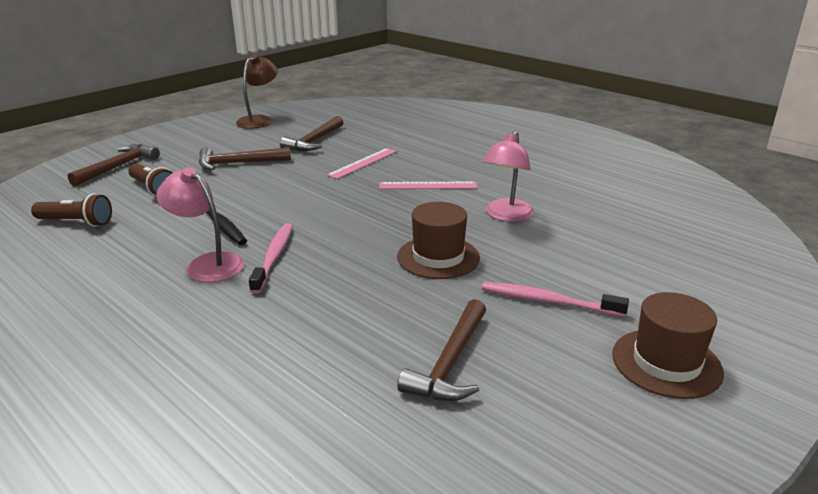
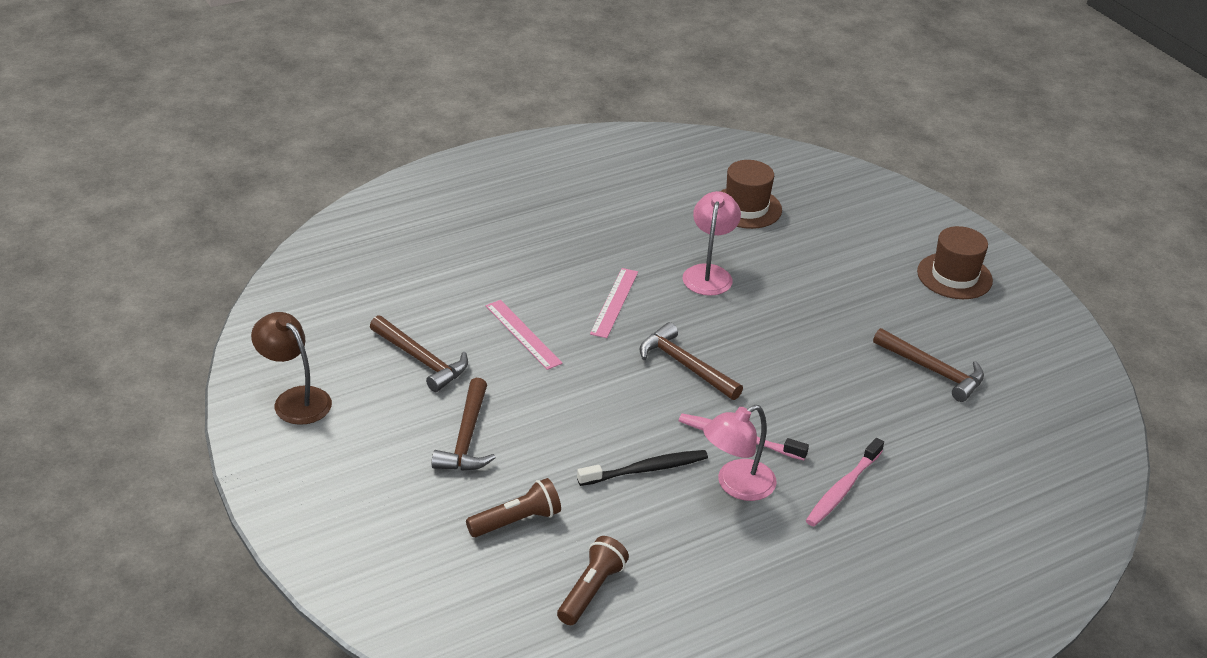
camera: 75 degrees left, 10 degrees up
brown hammer [68,144,160,186] -> brown hammer moved to [640,322,743,400]
brown hat [397,202,480,279] -> brown hat moved to [720,160,782,229]
pink lamp [482,130,534,222] -> pink lamp turned 120 degrees counterclockwise [683,191,741,296]
pink toothbrush [482,282,629,317] -> pink toothbrush moved to [806,438,884,526]

